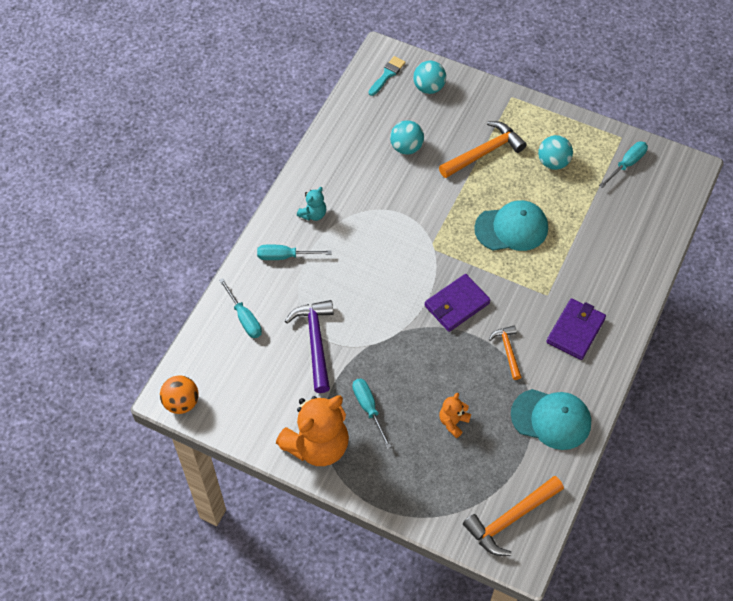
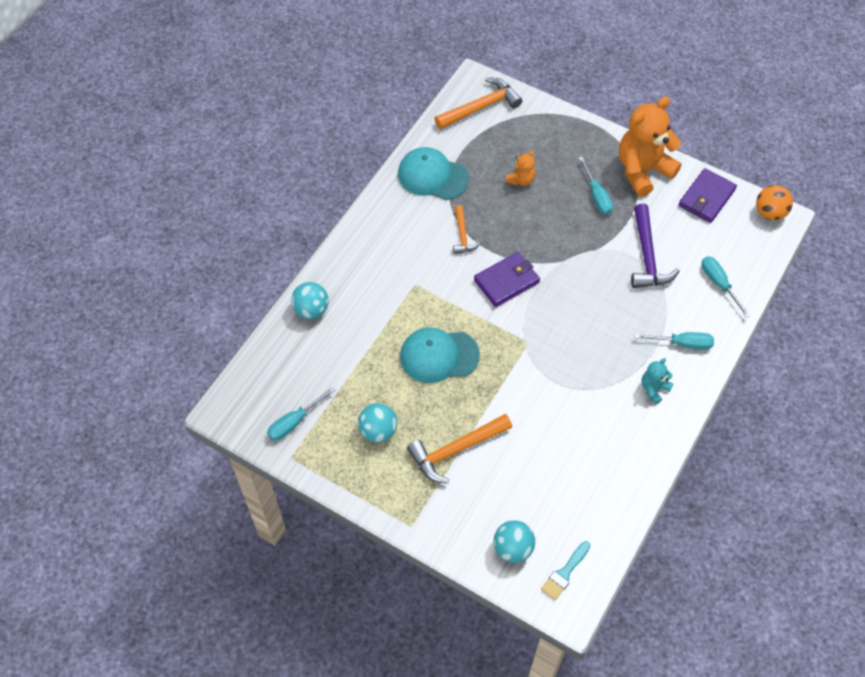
camera: 175 degrees left, 0 degrees up
turquoise ball [390,120,424,155] -> turquoise ball moved to [291,282,329,319]
purple wallet [546,298,606,360] -> purple wallet moved to [679,168,737,223]

